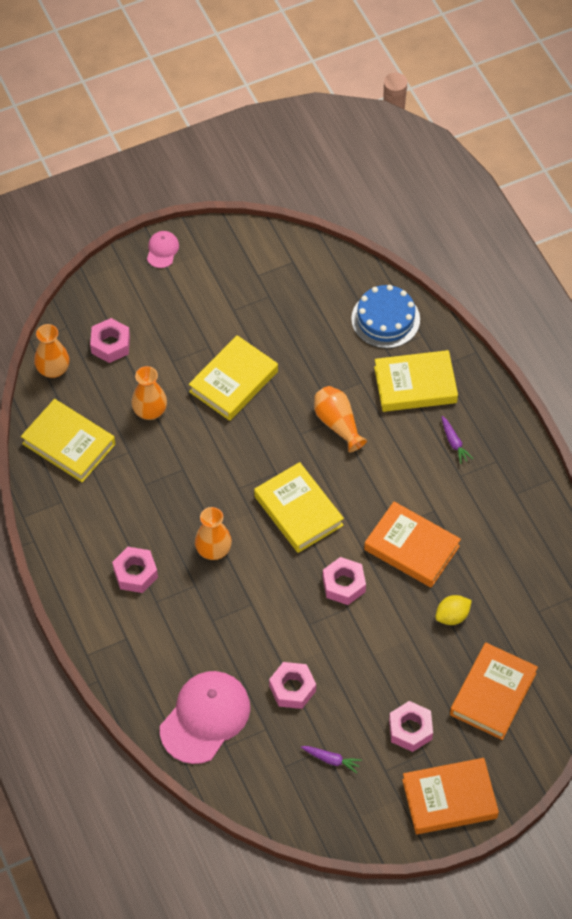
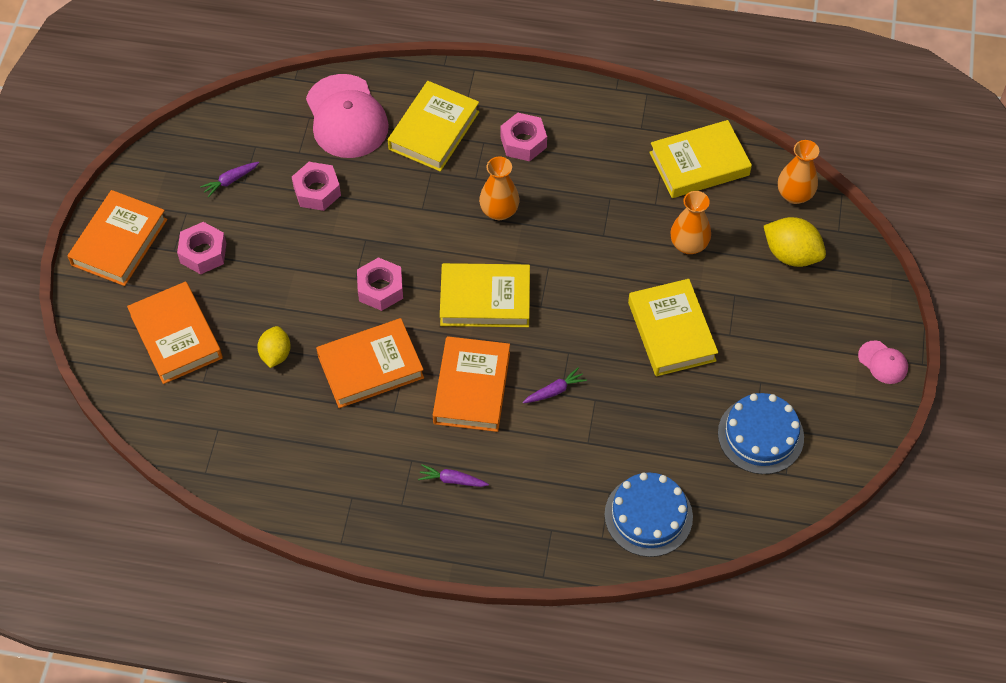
camera: 125 degrees right, 0 degrees up
pink nut [90,318,130,363] -> yellow lemon [764,217,826,267]
orange vase [314,386,367,453] -> purple carrot [523,368,587,403]
yellow book [374,350,458,412] -> yellow book moved to [388,81,479,172]
none -> orange book [433,336,510,432]
none -> blue cake [718,393,804,474]

